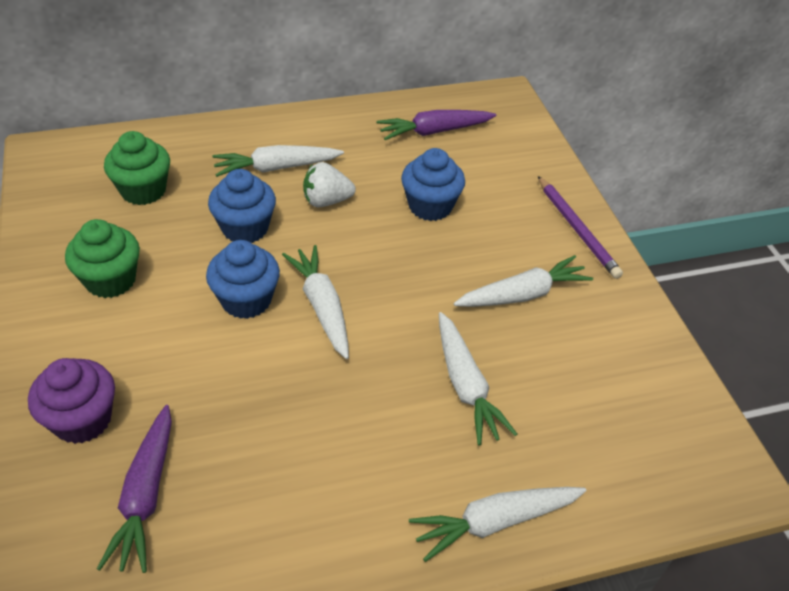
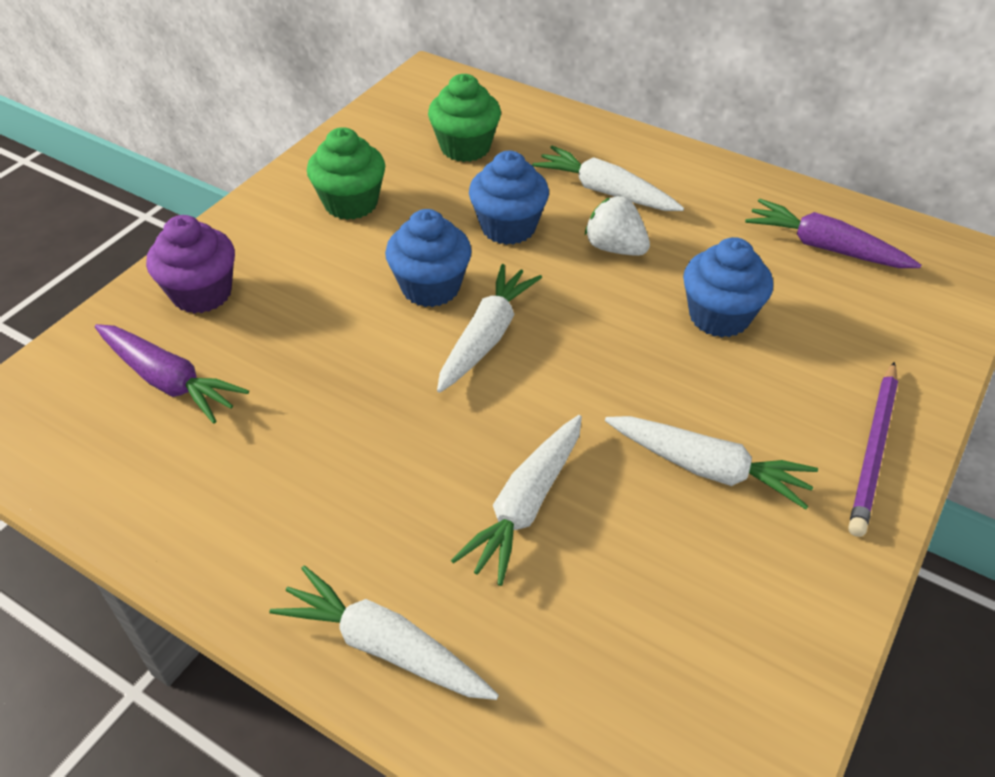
camera: 50 degrees right, 0 degrees up
purple carrot [97,405,172,573] -> purple carrot turned 105 degrees counterclockwise [95,324,249,424]

